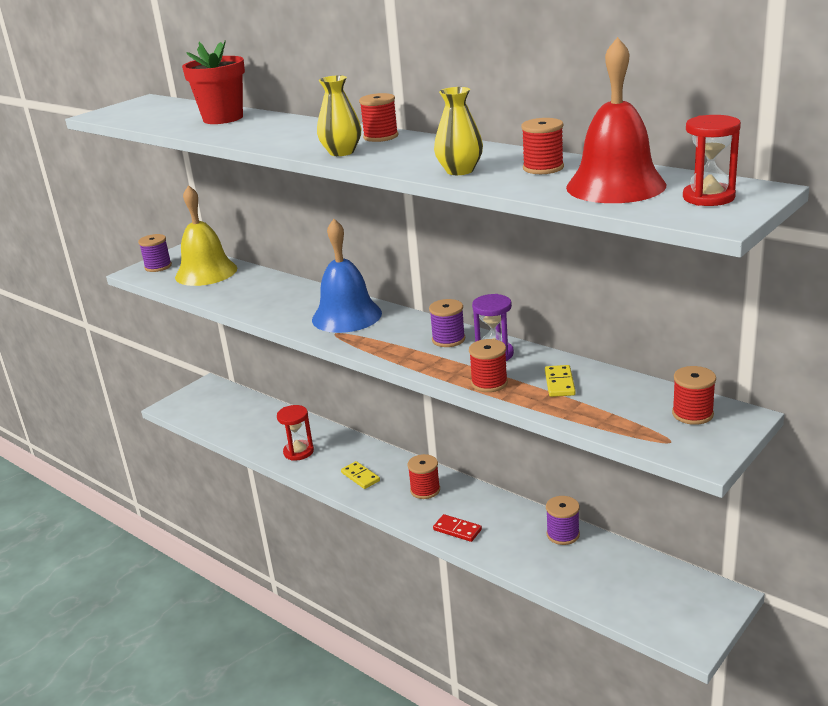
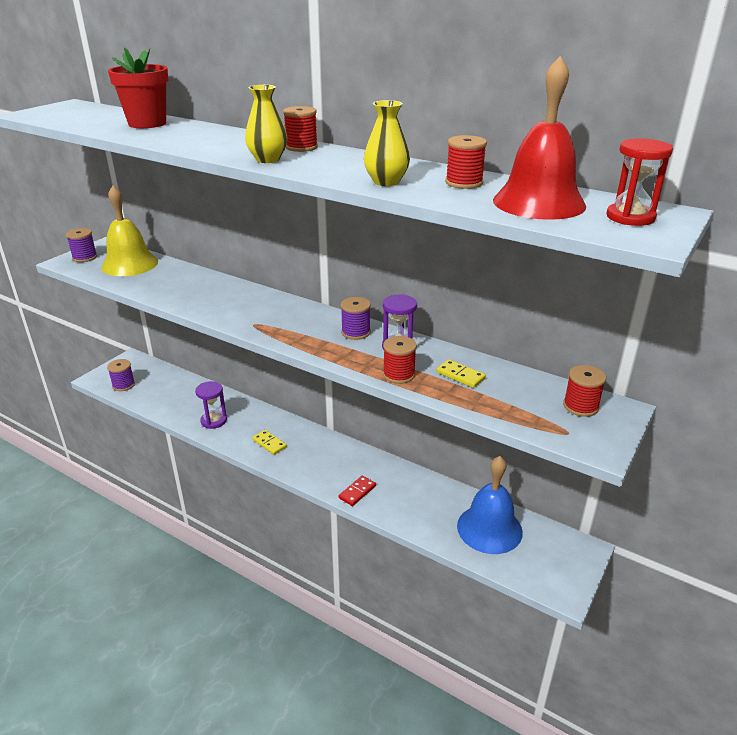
camera: 10 degrees left, 5 degrees up
red hourglass [277,405,314,461] -> purple hourglass [195,381,227,429]
blue bell [312,219,382,333] -> blue bell moved to [457,456,523,554]
red spool [407,454,440,499] -> none
red domino [433,514,482,542] -> red domino turned 75 degrees counterclockwise [339,476,376,506]
yellow domino [545,365,576,397] -> yellow domino turned 45 degrees counterclockwise [436,359,486,388]
purple spool [546,496,580,545] -> purple spool moved to [107,359,135,391]

